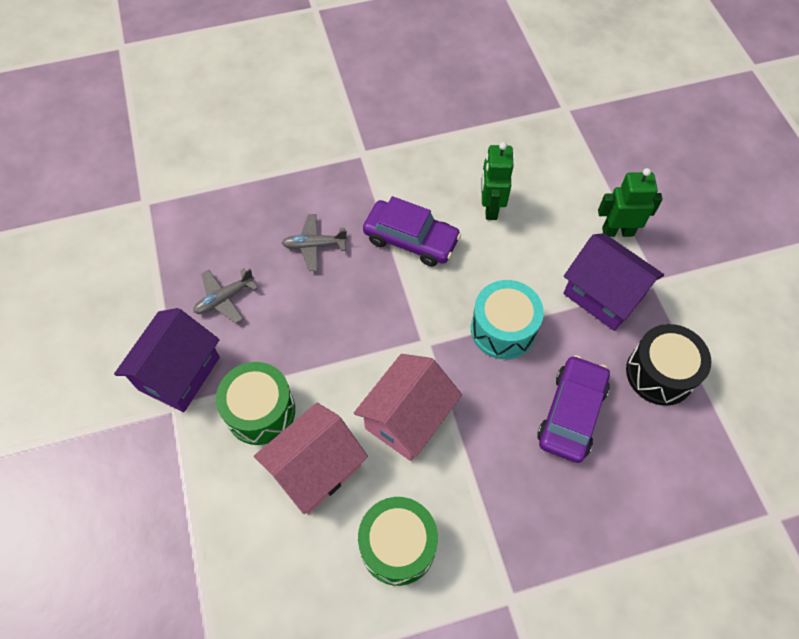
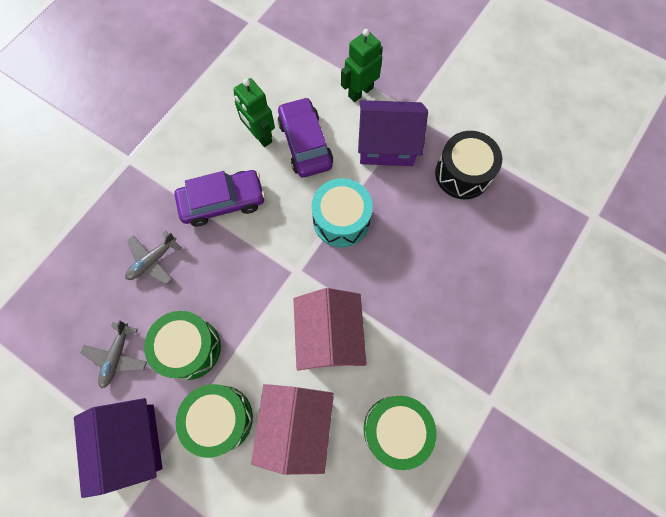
camera: 40 degrees left, 10 degrees up
purple car [537,355,610,463] -> purple car moved to [278,97,333,178]
none -> green drum [144,311,221,380]

